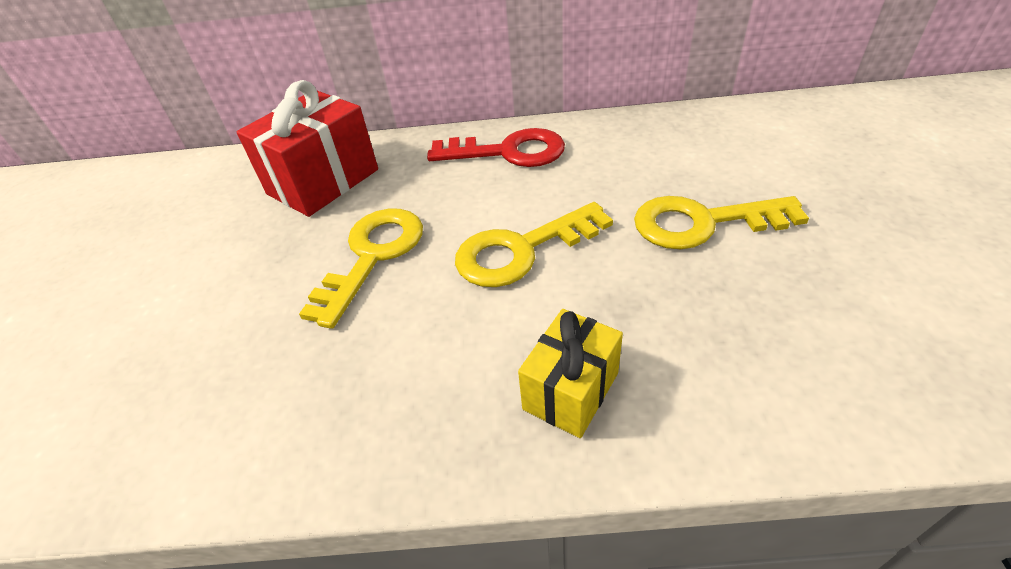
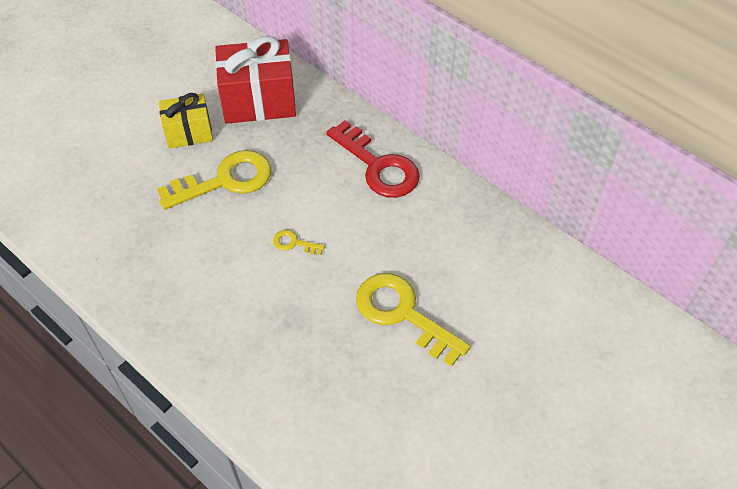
camera: 40 degrees right, 10 degrees up
yellow key [455,202,613,287] -> yellow key [273,230,325,255], size x0.43
yellow gift [518,309,623,438] -> yellow gift moved to [159,93,213,149]

